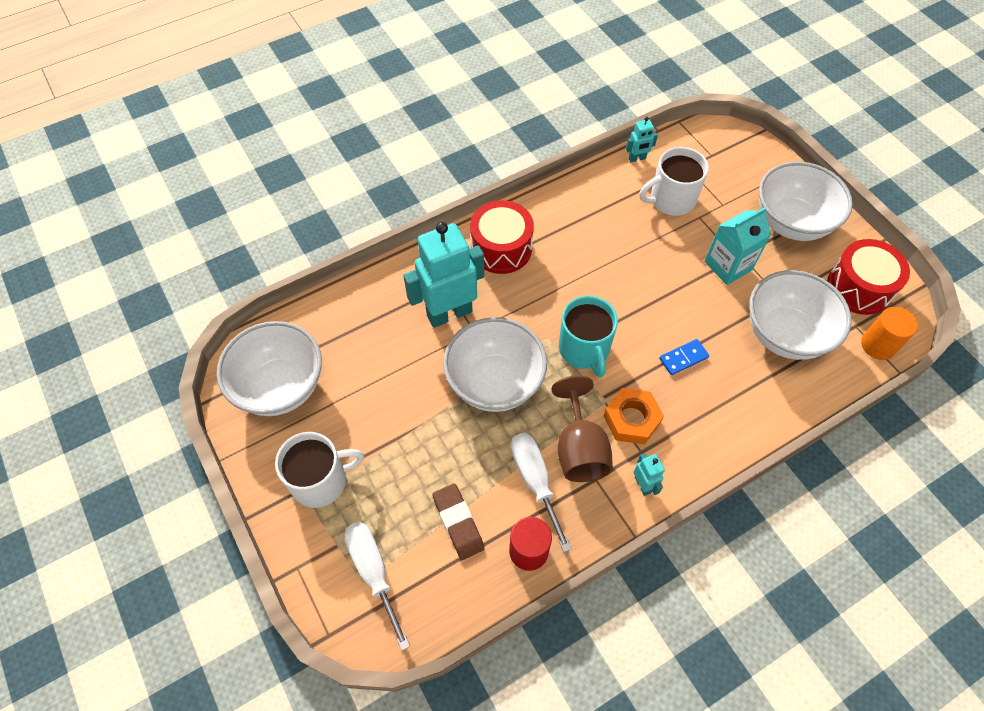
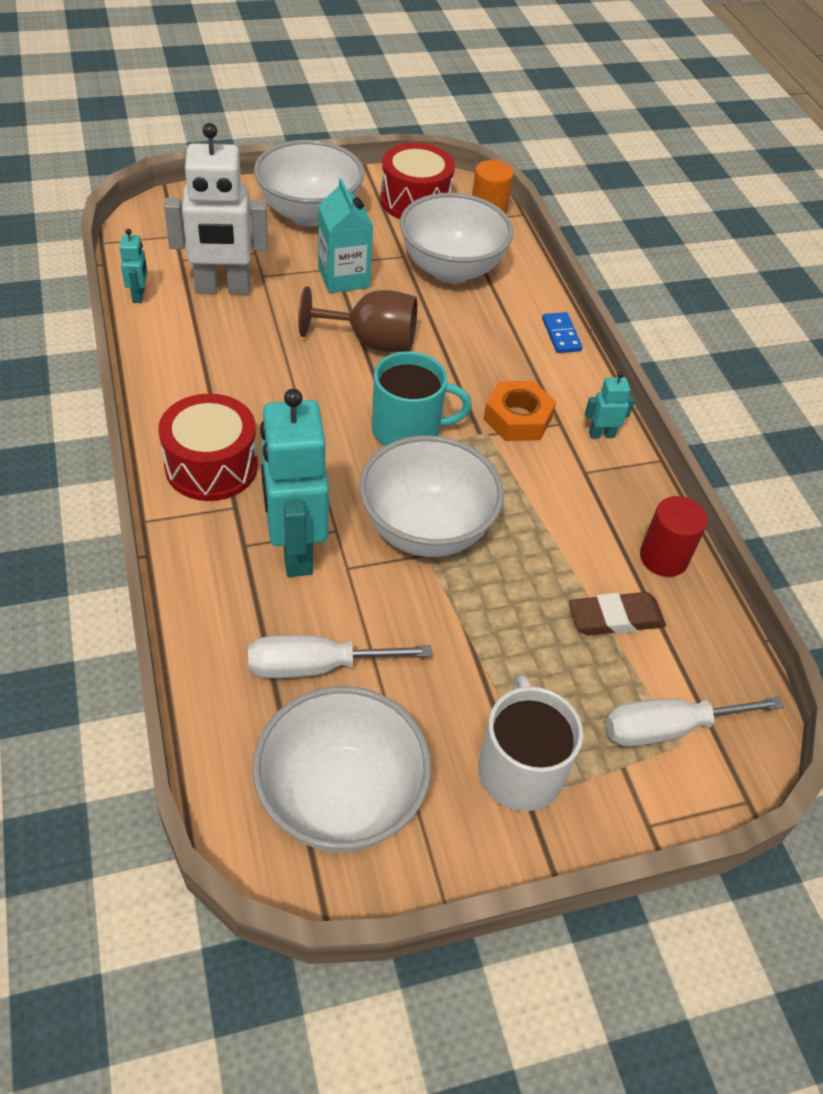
camera: 80 degrees left, 10 degrees down
white screwdriver [511,433,572,552] -> white screwdriver moved to [248,635,432,679]
brown goblet [552,376,613,482] -> brown goblet moved to [298,286,417,352]
white mug [639,147,709,216] -> white robot [164,123,268,294]
blue domino [659,339,709,375] -> blue domino moved to [542,312,583,353]

